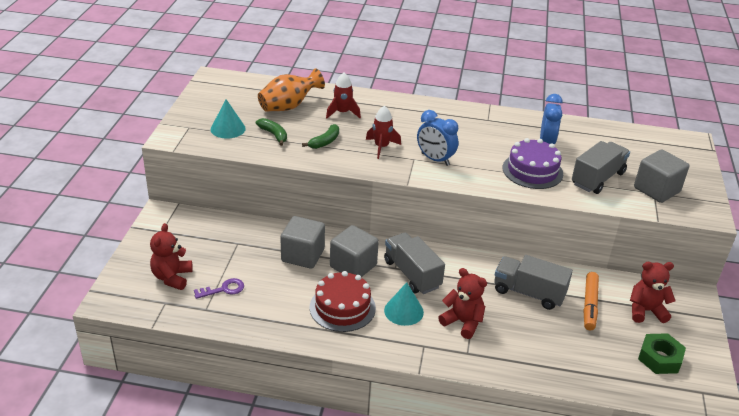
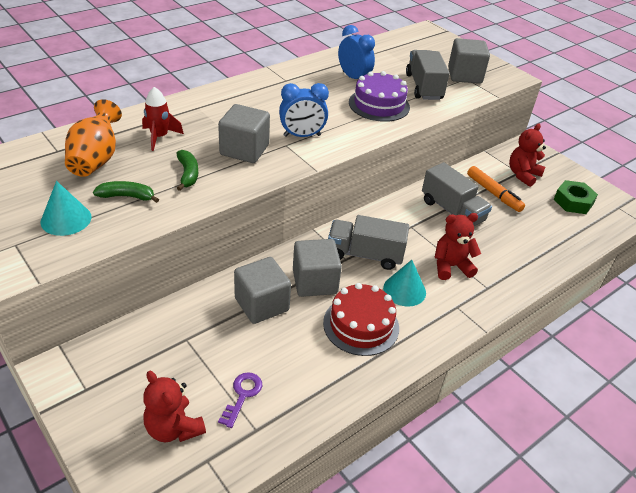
camera: 50 degrees left, 5 degrees up
red rocket [366,105,401,159] -> grey cube [218,104,270,163]
grey truck [494,255,573,310] -> grey truck turned 105 degrees counterclockwise [422,162,492,226]

